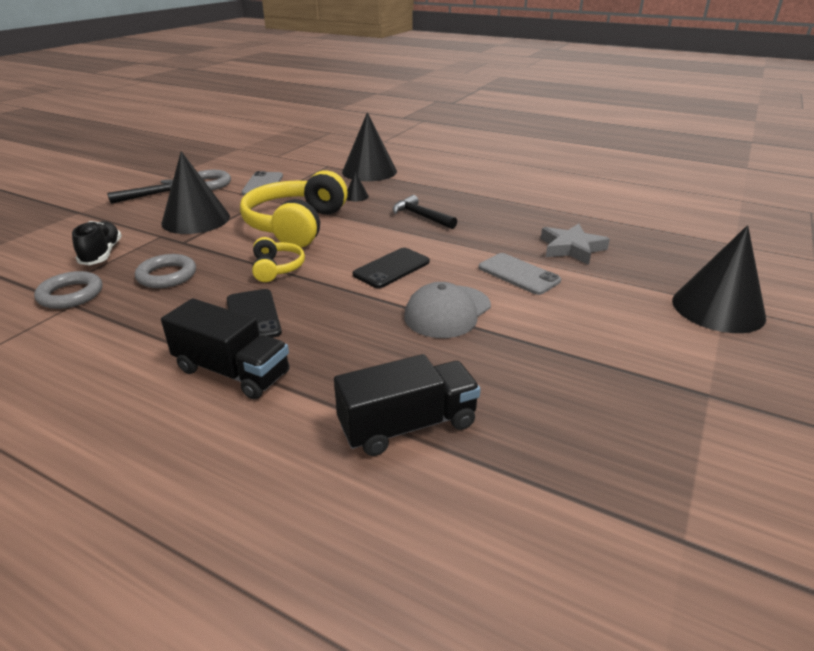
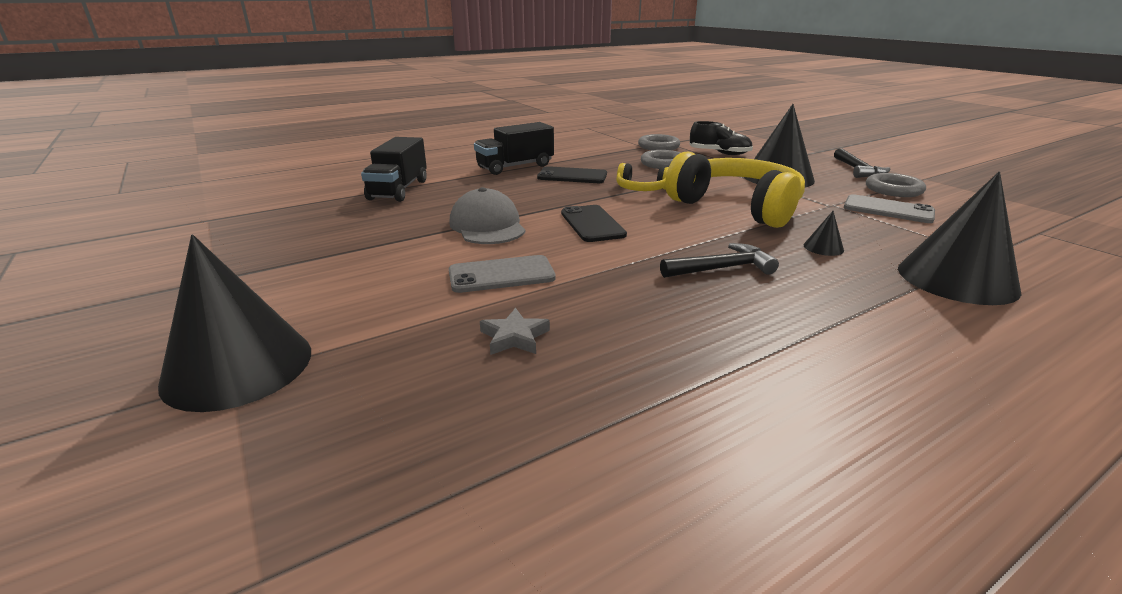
camera: 120 degrees right, 5 degrees down
grey star [541,224,610,265] -> grey star [480,308,550,355], size x0.61

